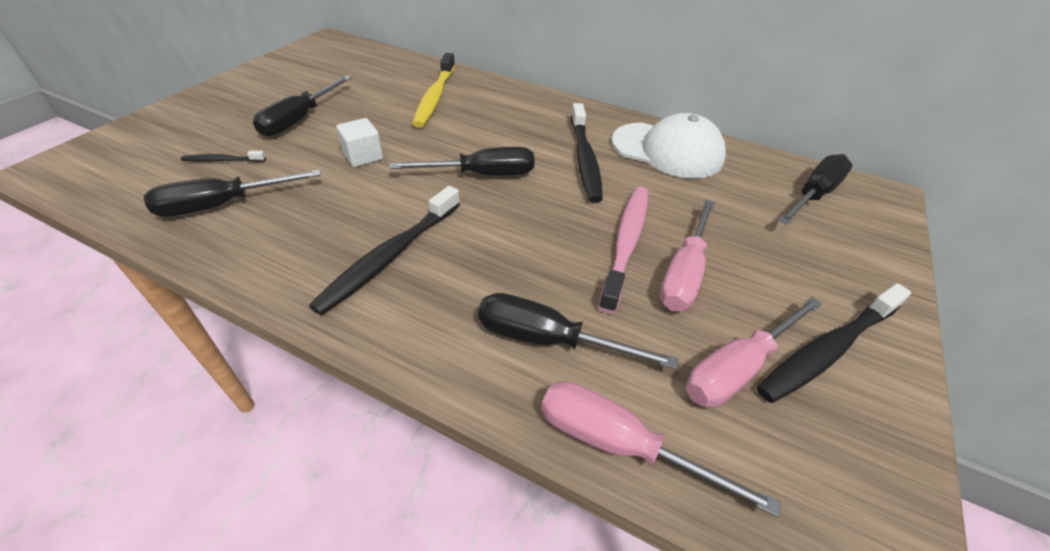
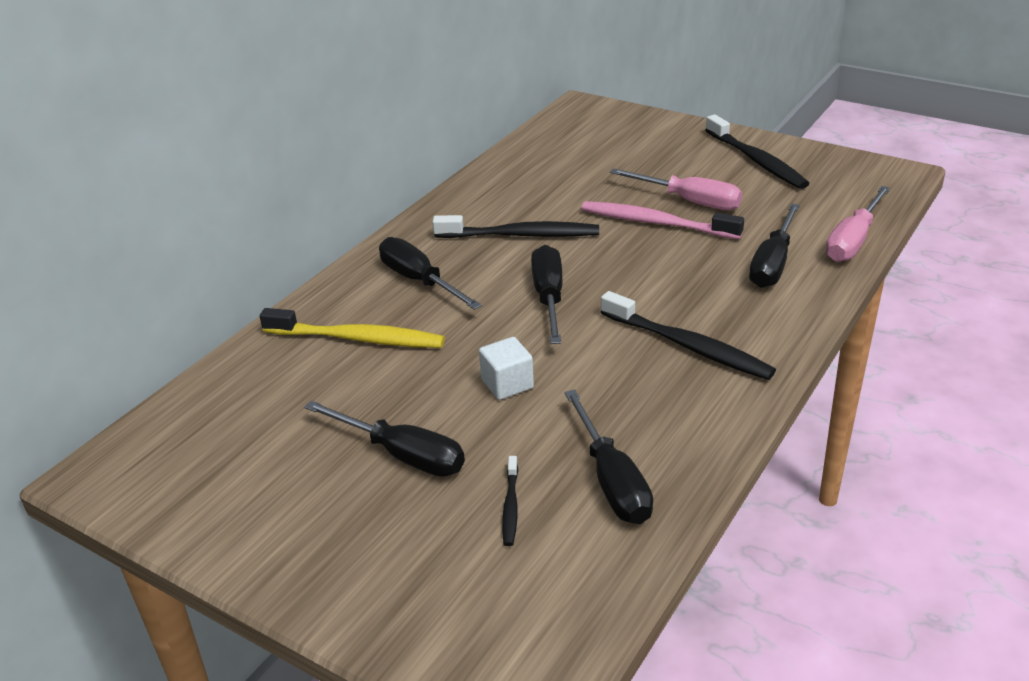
camera: 80 degrees left, 10 degrees down
white cap [612,113,726,179] -> none
pink screwdriver [686,297,822,408] -> none
black screwdriver [778,154,852,225] -> black screwdriver moved to [379,237,482,310]

